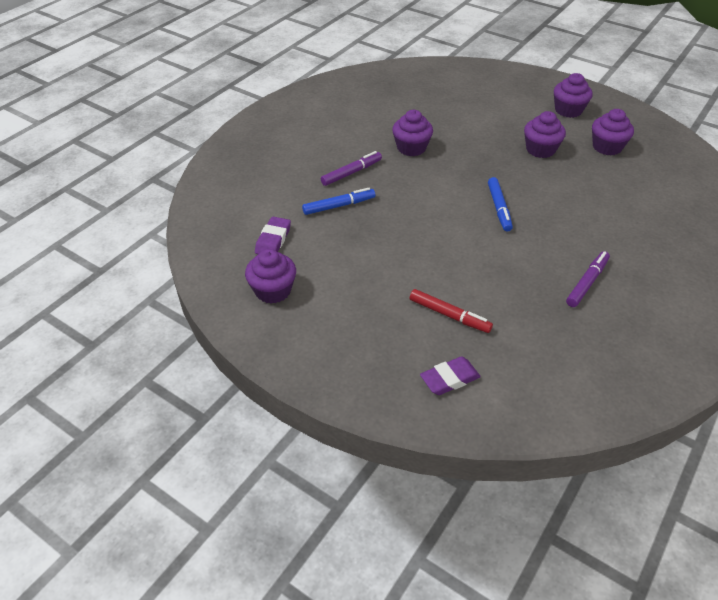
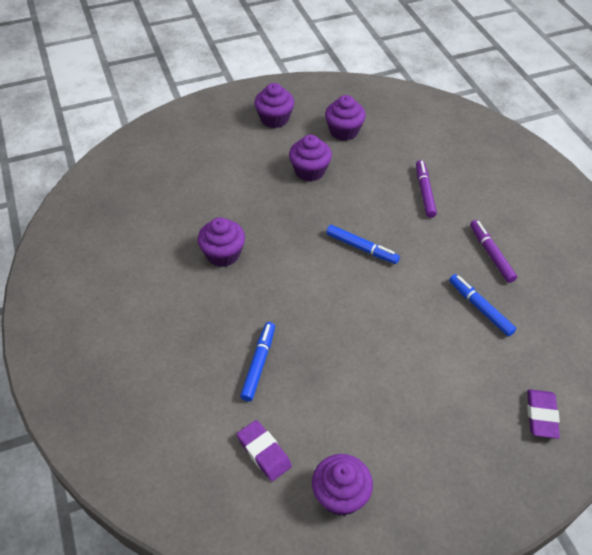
camera: 55 degrees left, 5 degrees up
purple marker [321,151,382,186] -> purple marker moved to [416,160,437,218]
red marker [410,289,493,333] -> none
none -> blue marker [449,274,516,336]

